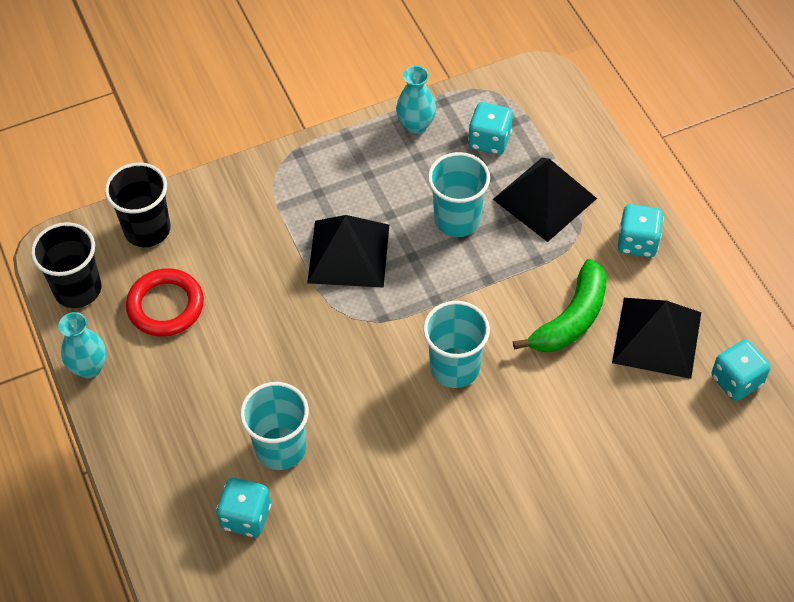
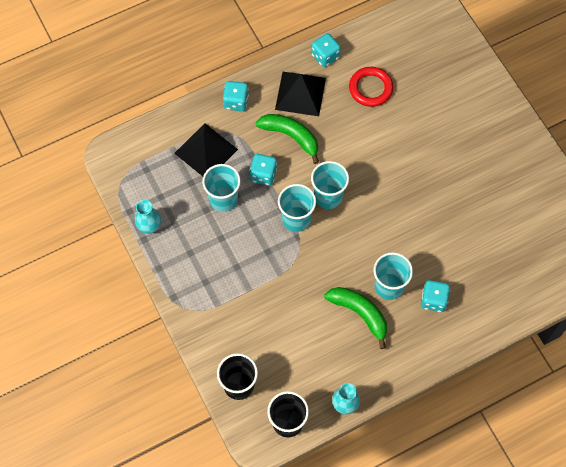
camera: 95 degrees left, 10 degrees up
red ring [126,268,204,336] -> red ring moved to [349,67,393,107]
black pyramid [307,215,389,288] -> none
turquoise dice [468,102,513,155] -> turquoise dice moved to [249,154,277,186]
none -> turquoise cup [278,184,316,232]
none -> green banana [324,287,387,349]

